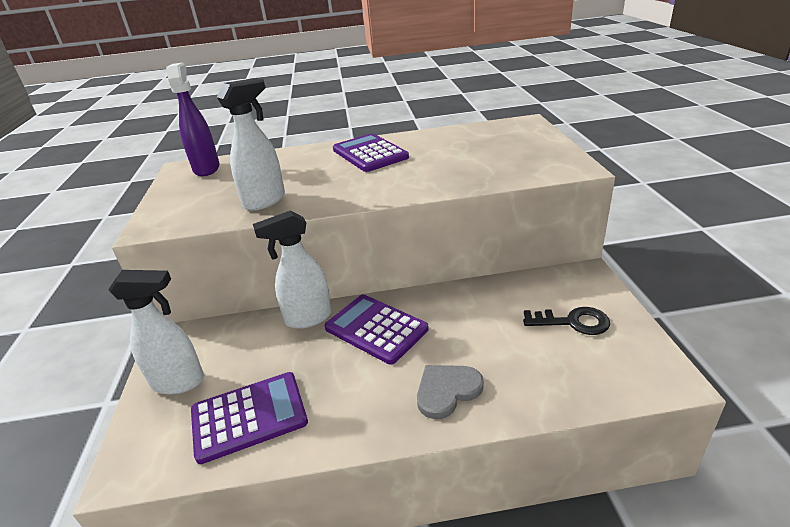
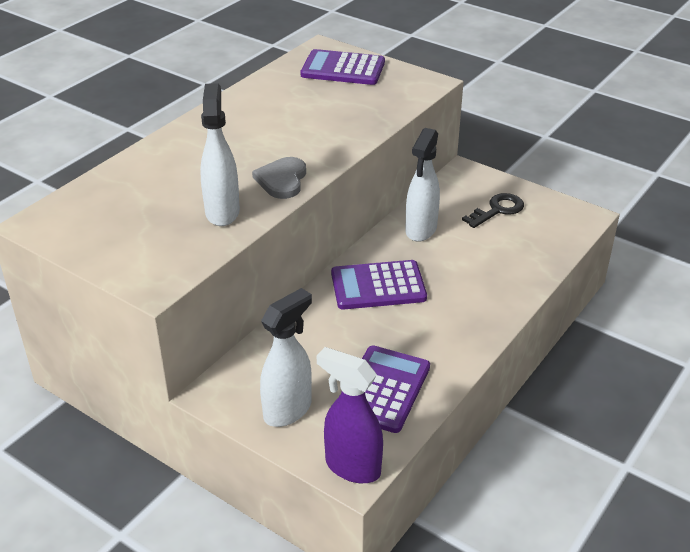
camera: 50 degrees left, 5 degrees up
purple spray bottle [166,62,220,176] -> purple spray bottle moved to [317,347,383,483]
white spray bottle [253,210,332,329] -> white spray bottle moved to [405,128,440,242]
purple calculator [333,133,409,172] -> purple calculator moved to [301,49,385,85]
grey heart [417,365,484,419] -> grey heart moved to [252,157,306,199]

